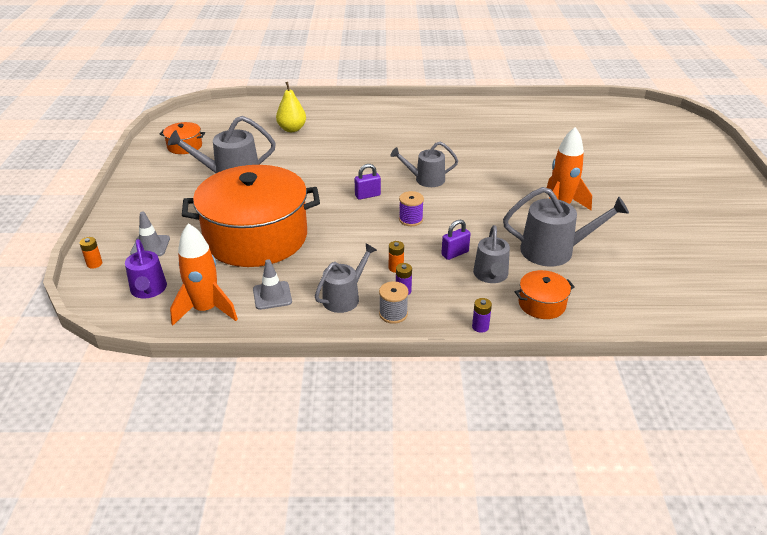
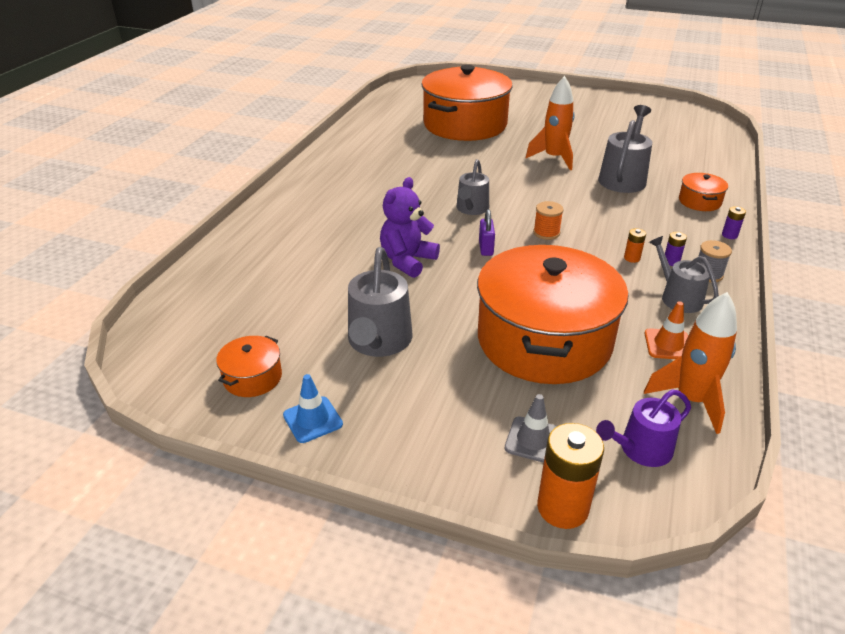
camera: 70 degrees left, 0 degrees up
orange battery [80,237,102,269] -> orange battery [537,423,604,529], size x2.11
purple watering can [125,239,167,298] -> purple watering can turned 150 degrees clockwise [596,389,691,467]
grey traffic cone [253,259,292,310] -> orange traffic cone [645,301,688,359]
yellow pear [276,82,306,132] -> none
purple spool [399,191,424,226] -> orange spool [533,201,564,240]
purple padlock [441,219,470,260] -> none
grey watering can [473,225,510,283] -> none
none -> blue traffic cone [283,374,343,443]
none -> purple teddy bear [380,177,440,278]
none -> orange pot [421,65,512,141]

